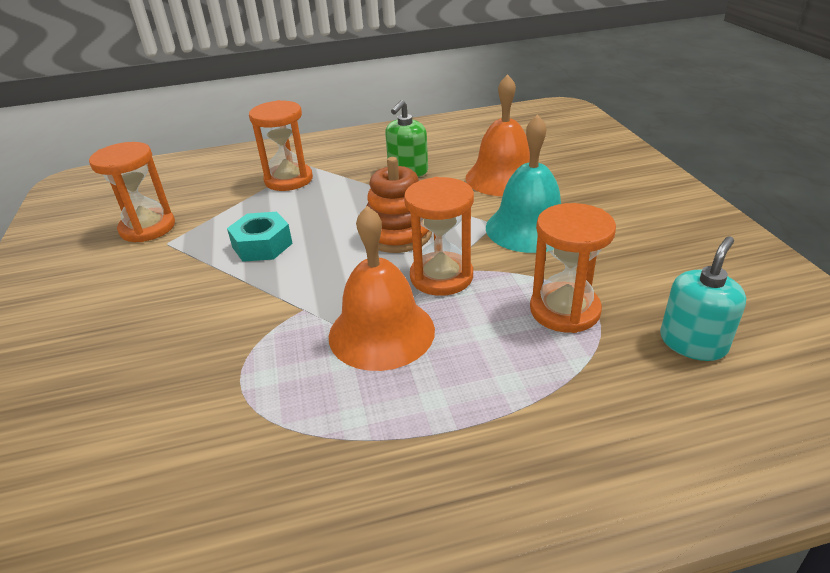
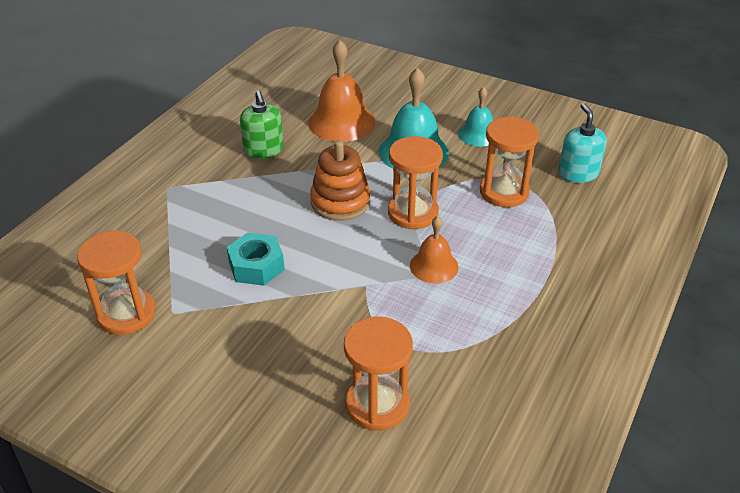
camera: 50 degrees left, 5 degrees up
orange hourglass [249,100,313,191] -> orange hourglass moved to [344,317,413,431]
orange bell [329,206,435,371] -> orange bell [410,216,458,284], size x0.59
none -> turquoise bell [458,87,493,147]

